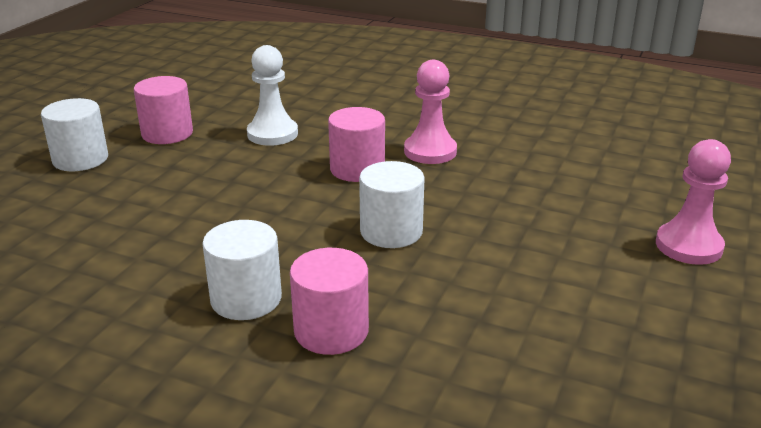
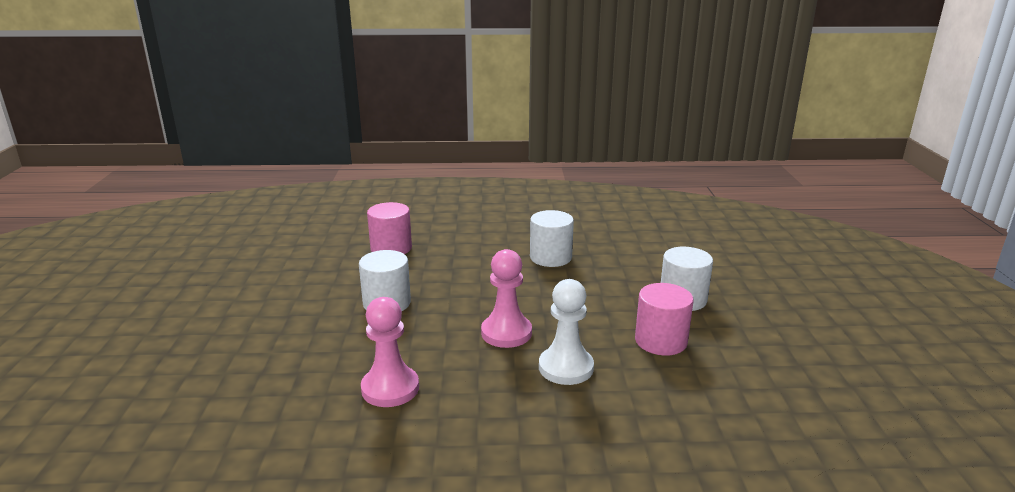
camera: 155 degrees right, 5 degrees down
white cylinder [202,220,282,320] -> white cylinder moved to [530,210,574,267]
pink cylinder [328,107,385,182] -> none
pink pawn [656,139,731,265] -> pink pawn moved to [481,249,532,348]

